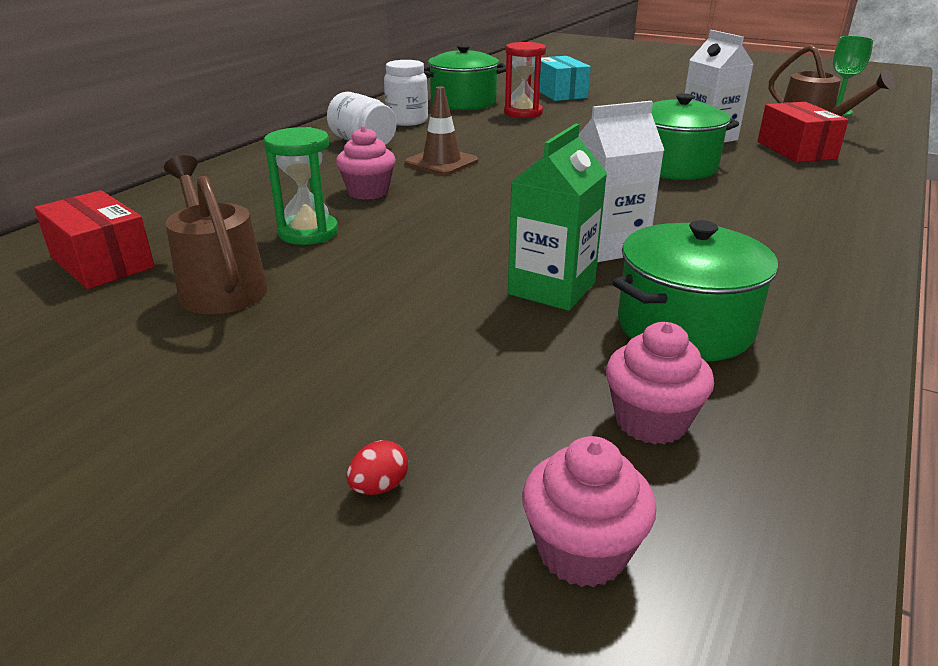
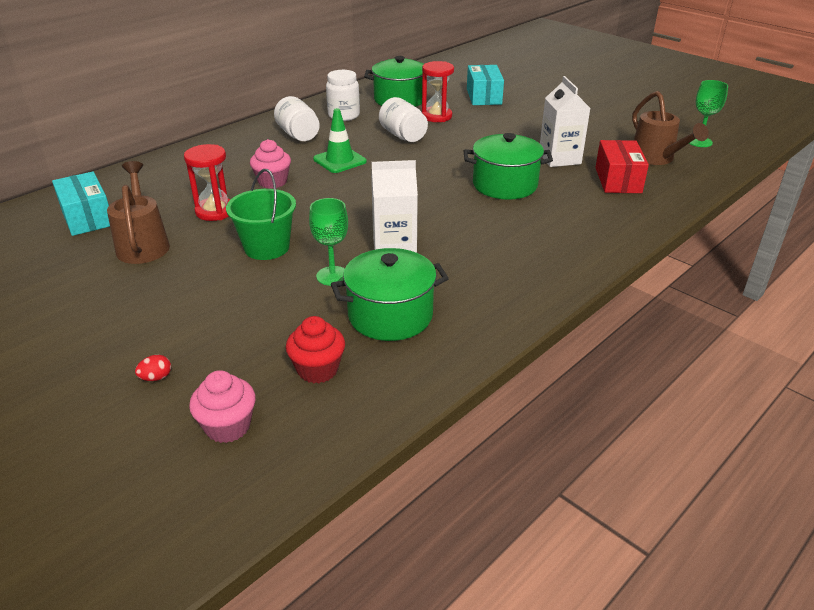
camera: 15 degrees right, 5 degrees up
red box [34,190,155,289] -> turquoise box [52,171,110,236]
green hourglass [264,127,338,245] -> red hourglass [184,144,230,221]
brown traffic cone [405,86,478,175] -> green traffic cone [313,108,367,173]
green carton [508,124,607,311] -> green goblet [309,198,348,286]
pink cupcake [606,322,714,444] -> red cupcake [286,316,345,383]
none -> green bucket [226,169,296,260]
none -> white jar [379,97,428,142]

